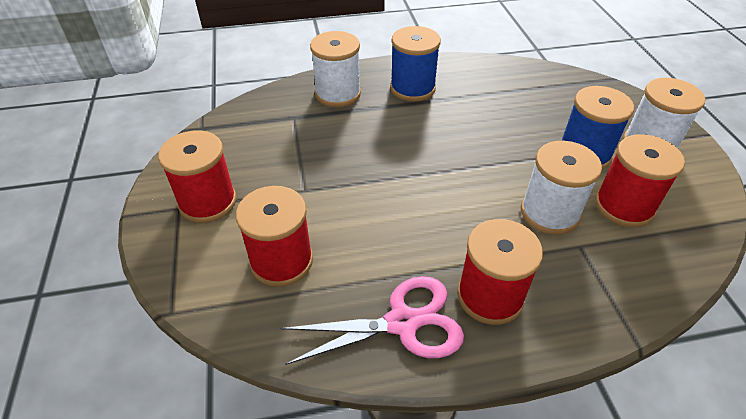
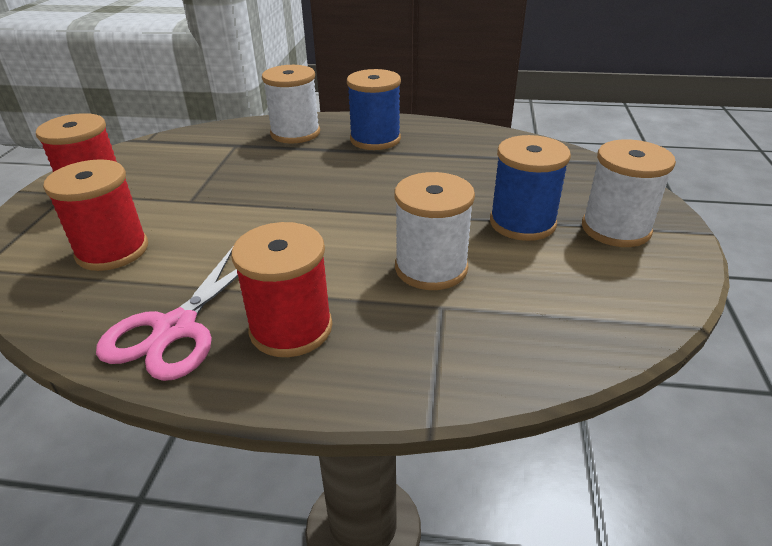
camera: 20 degrees right, 10 degrees down
pink scissors [280,276,464,365] -> pink scissors turned 105 degrees clockwise [96,247,238,381]
red spool [595,134,685,227] -> none

